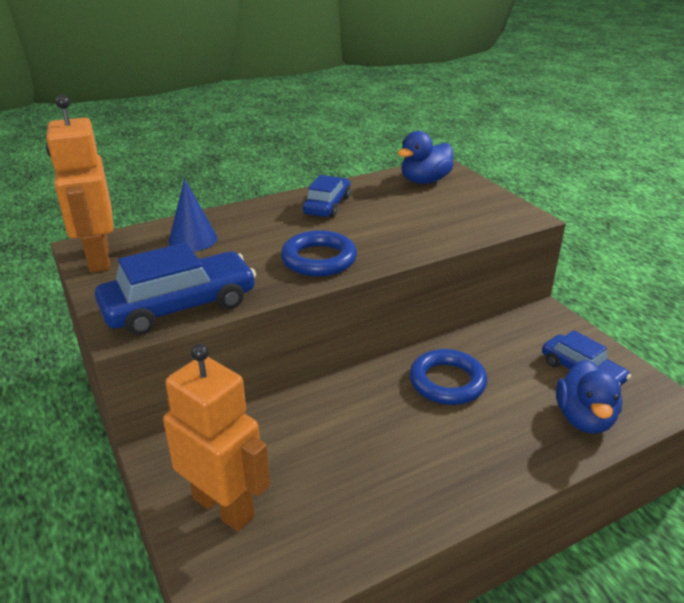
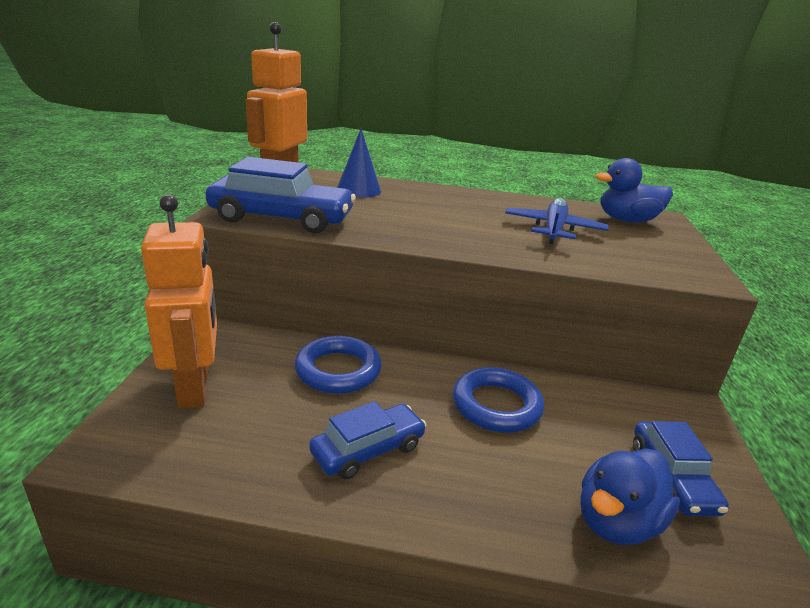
camera: 35 degrees right, 5 degrees down
blue ring [281,230,357,277] -> blue ring moved to [294,335,382,394]
blue car [303,175,351,218] -> blue car moved to [309,401,426,479]
none -> blue plane [505,198,609,244]

